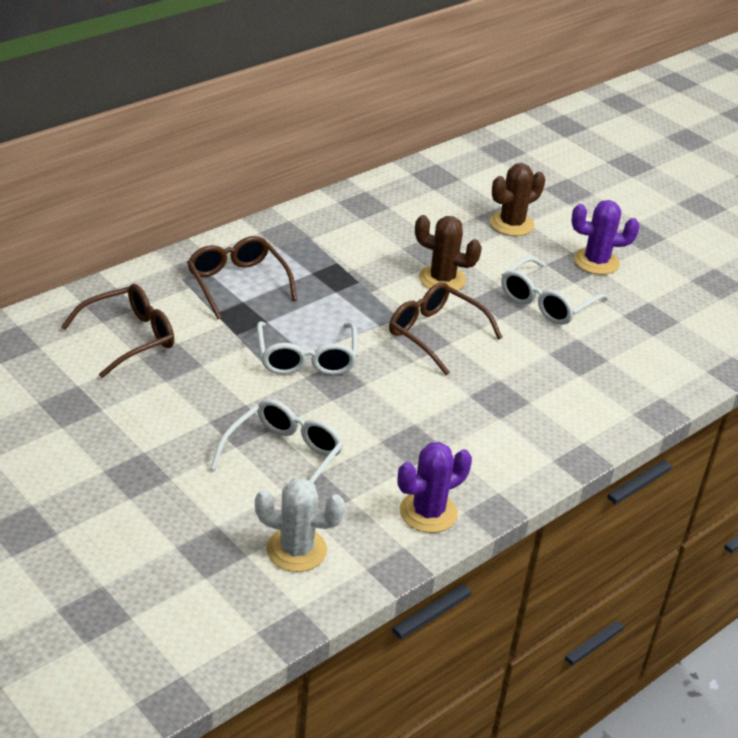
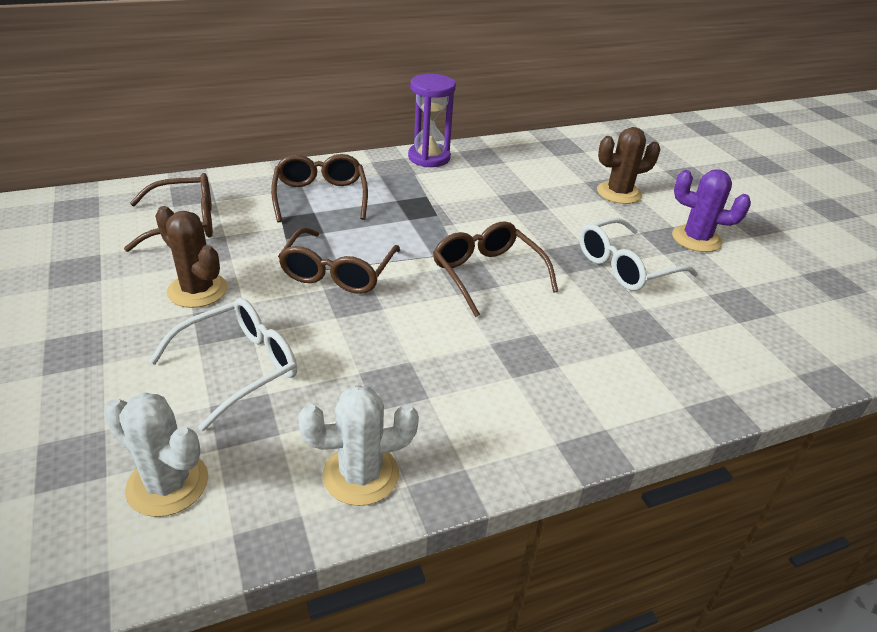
camera: 20 degrees right, 0 degrees up
white glasses [257,321,358,375] -> brown glasses [278,227,400,294]
purple cactus [398,442,472,533] -> white cactus [298,385,419,506]
brown cactus [415,215,482,293] -> brown cactus moved to [155,206,227,308]
none -> purple hourglass [408,74,456,167]

